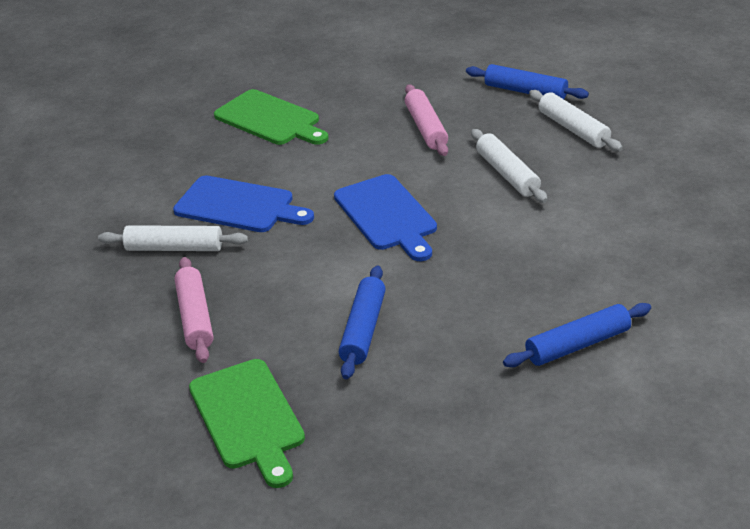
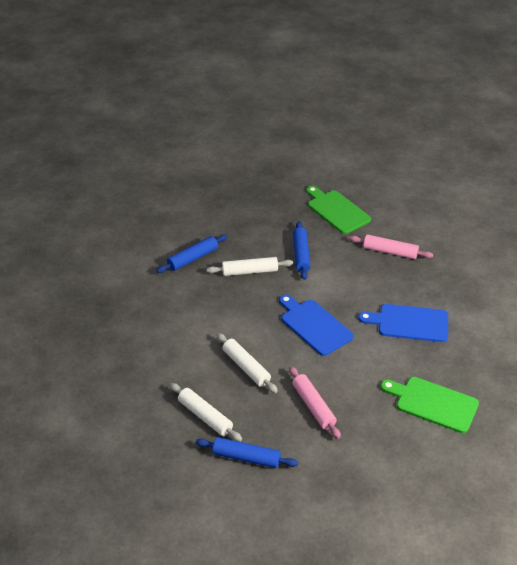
camera: 165 degrees right, 5 degrees up
white rolling pin [98,225,248,251] -> white rolling pin moved to [207,257,293,276]
pink rolling pin [174,257,213,363] -> pink rolling pin turned 45 degrees counterclockwise [349,234,433,259]

